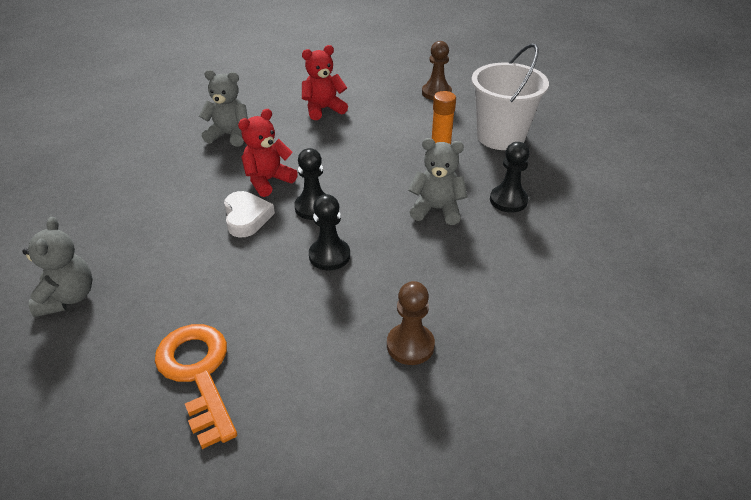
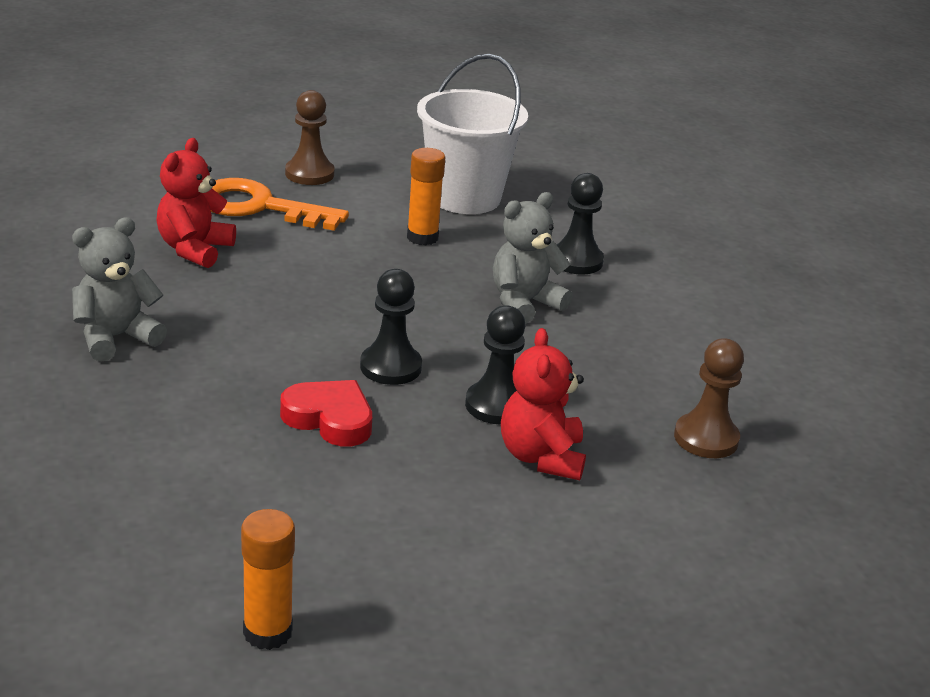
camera: 50 degrees left, 10 degrees down
grey teddy bear [22,217,93,317] -> orange glue stick [241,509,295,650]
orange key [155,324,237,449] -> orange key moved to [211,178,349,231]
white heart [224,191,275,237] -> red heart [280,380,372,446]
red teddy bear [238,109,298,197] -> red teddy bear moved to [501,328,586,480]

